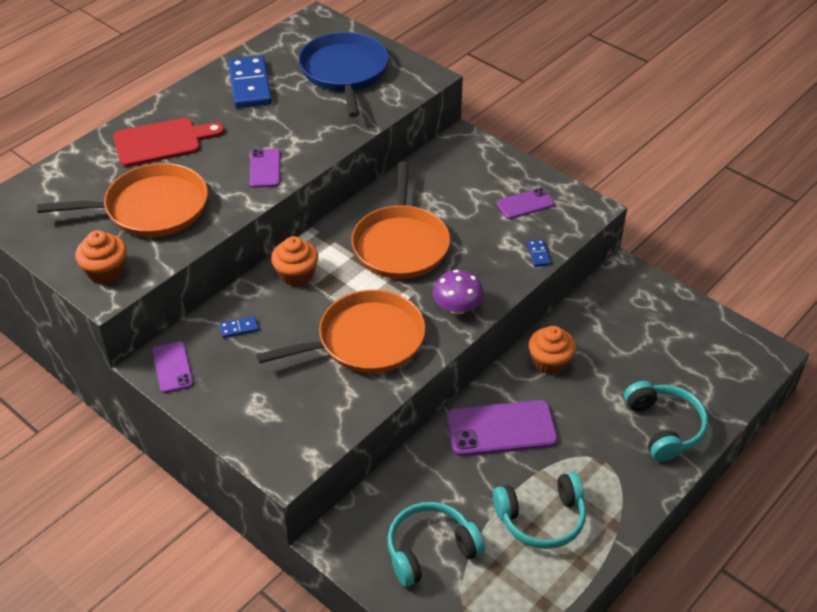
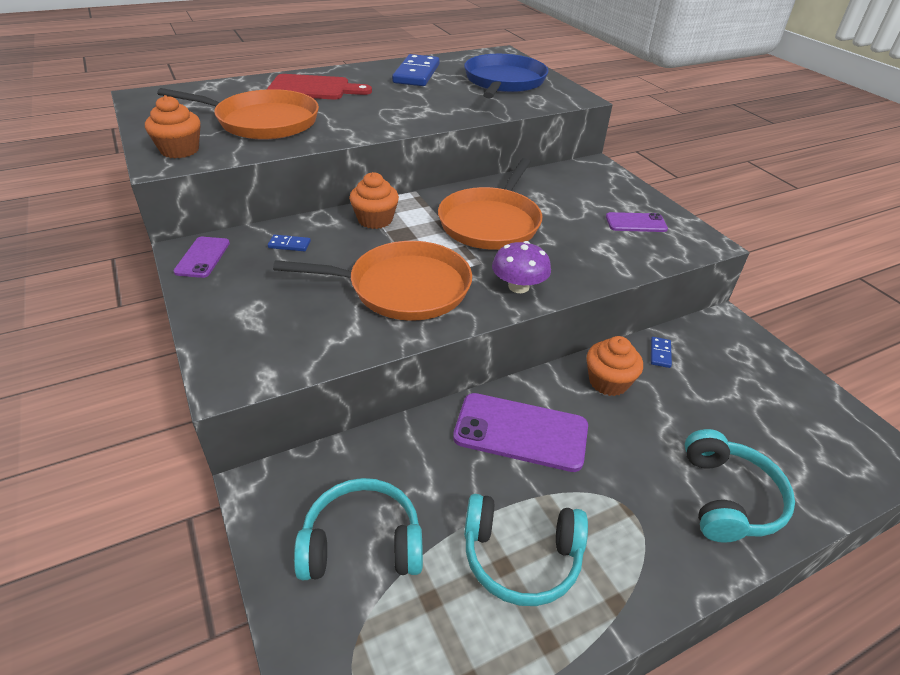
camera: 20 degrees right, 5 degrees down
purple phone [249,149,280,188] -> none
blue domino [527,239,551,267] -> blue domino moved to [651,337,672,368]

